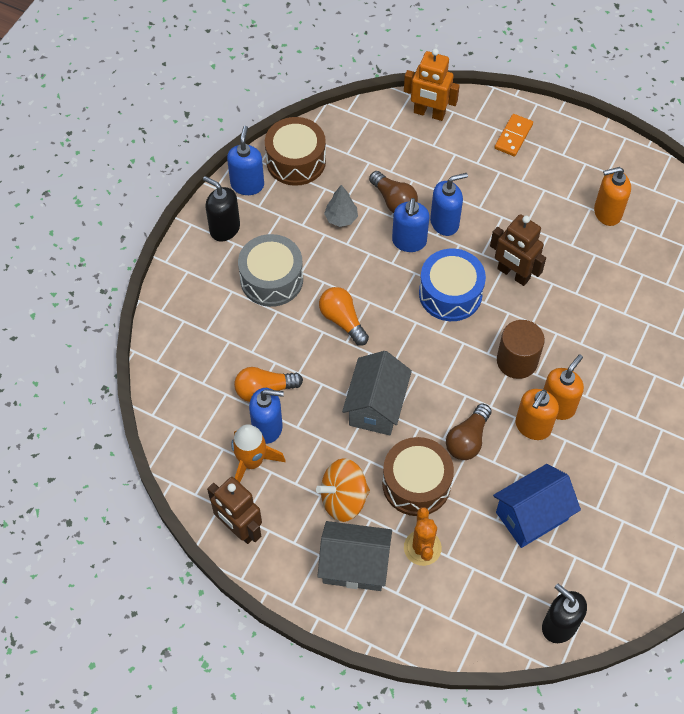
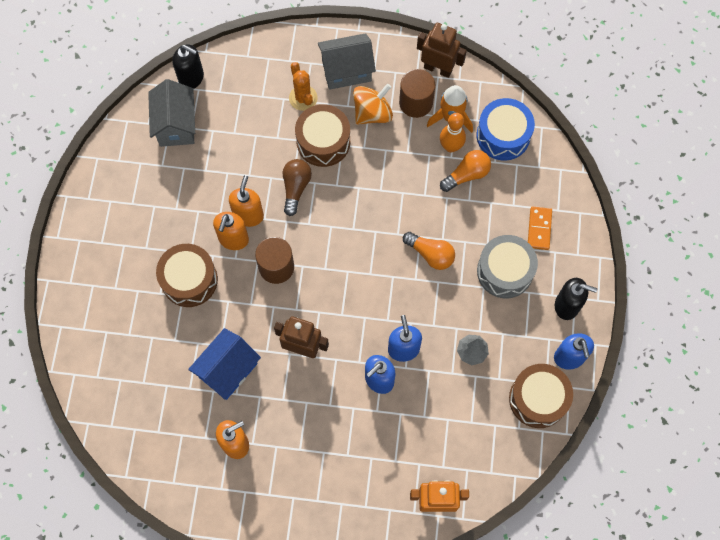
camera: 160 degrees right, 10 degrees up
blue soap dispenser [249,388,284,444] -> orange bowling pin [440,113,466,152]
grey house [342,351,412,435] -> grey house moved to [148,79,195,147]
brown light bulb [369,171,418,213] -> none
blue drum [419,249,486,321] -> blue drum moved to [477,98,535,161]
blue house [493,464,581,548] -> blue house moved to [188,328,261,400]
orange domino [495,114,533,156] -> orange domino moved to [528,206,552,250]
none -> brown drum [156,244,218,307]
none -> brown cylinder [399,69,435,118]

